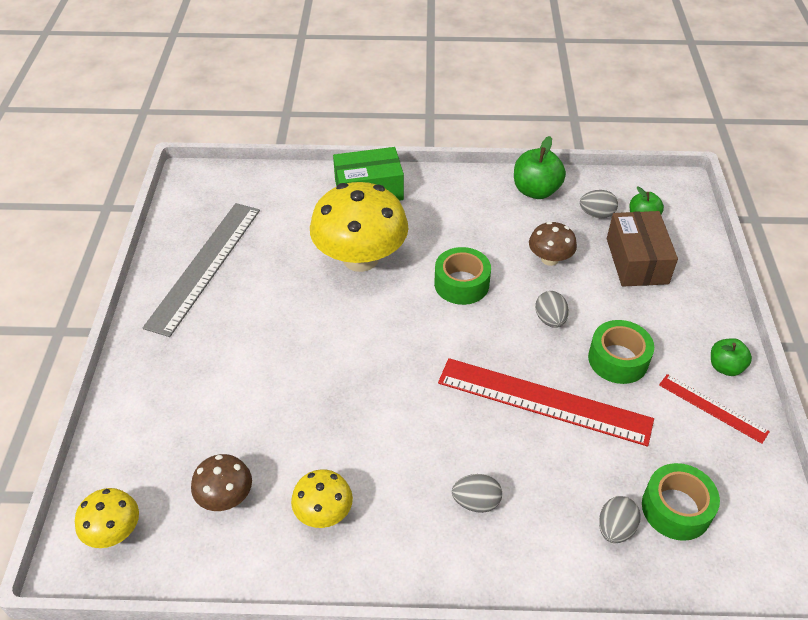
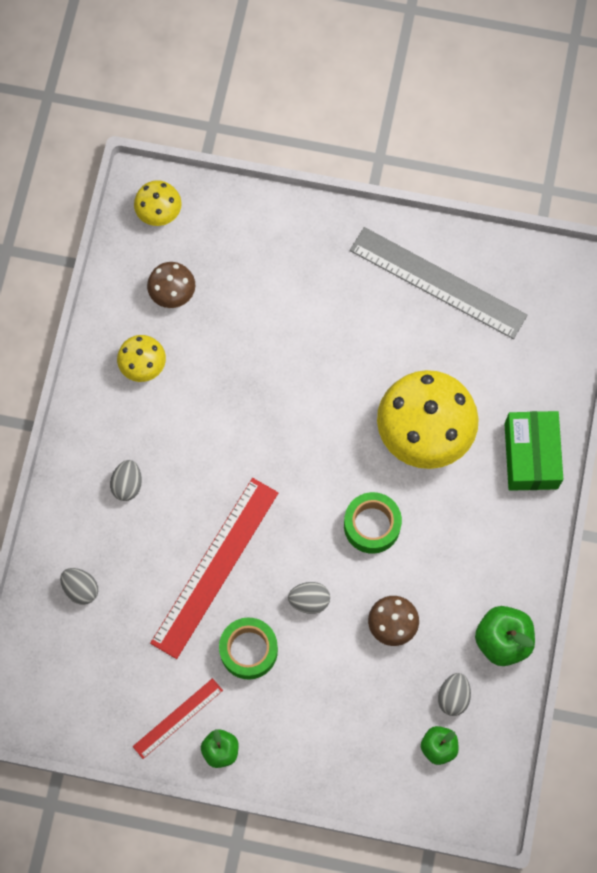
camera: 100 degrees right, 25 degrees up
brown box [607,211,678,287] -> none
green tape [642,463,720,541] -> none

